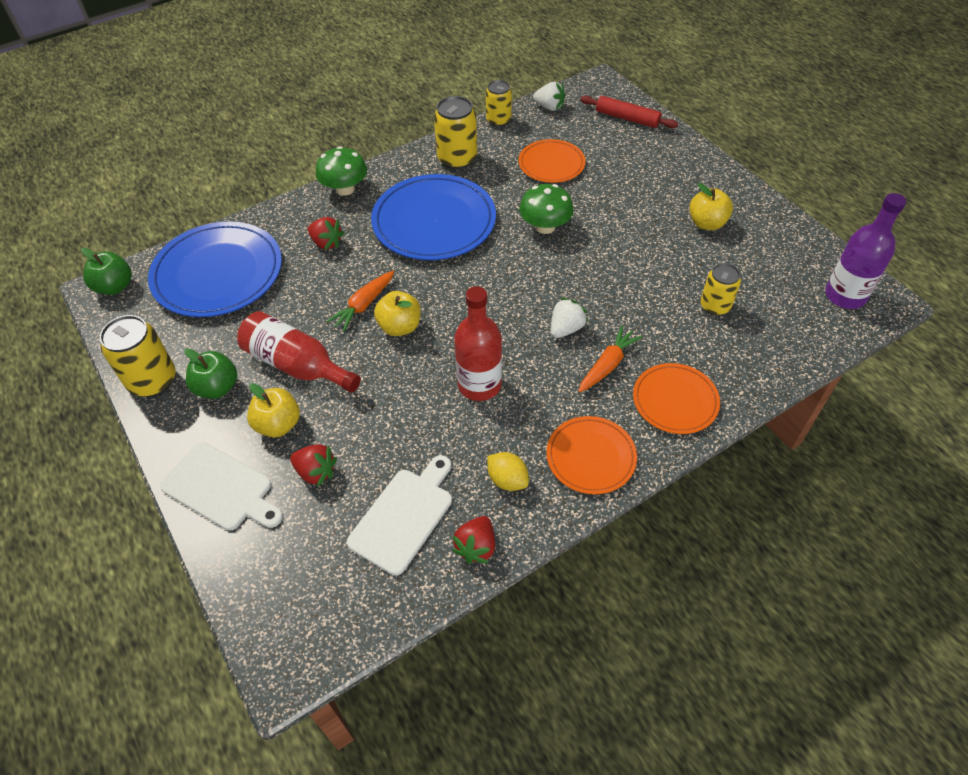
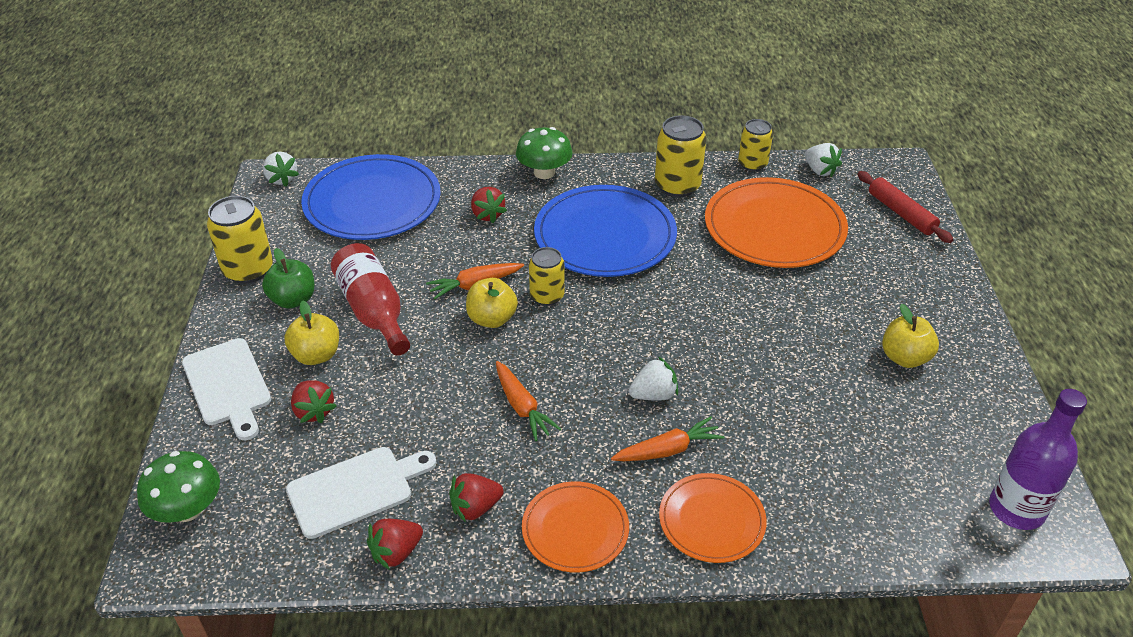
camera: 30 degrees right, 10 degrees down
green apple [81,248,132,295] -> white strawberry [263,152,299,187]
red bottle [454,286,502,401] -> orange carrot [496,361,561,441]
yellow lemon [487,452,529,491] -> red strawberry [449,473,504,523]
orange plate [519,139,586,183] -> orange plate [705,177,848,268], size x1.75
green mushroom [519,184,574,234] -> green mushroom moved to [137,451,220,523]
yellow can [700,263,741,316] -> yellow can moved to [529,247,565,306]

